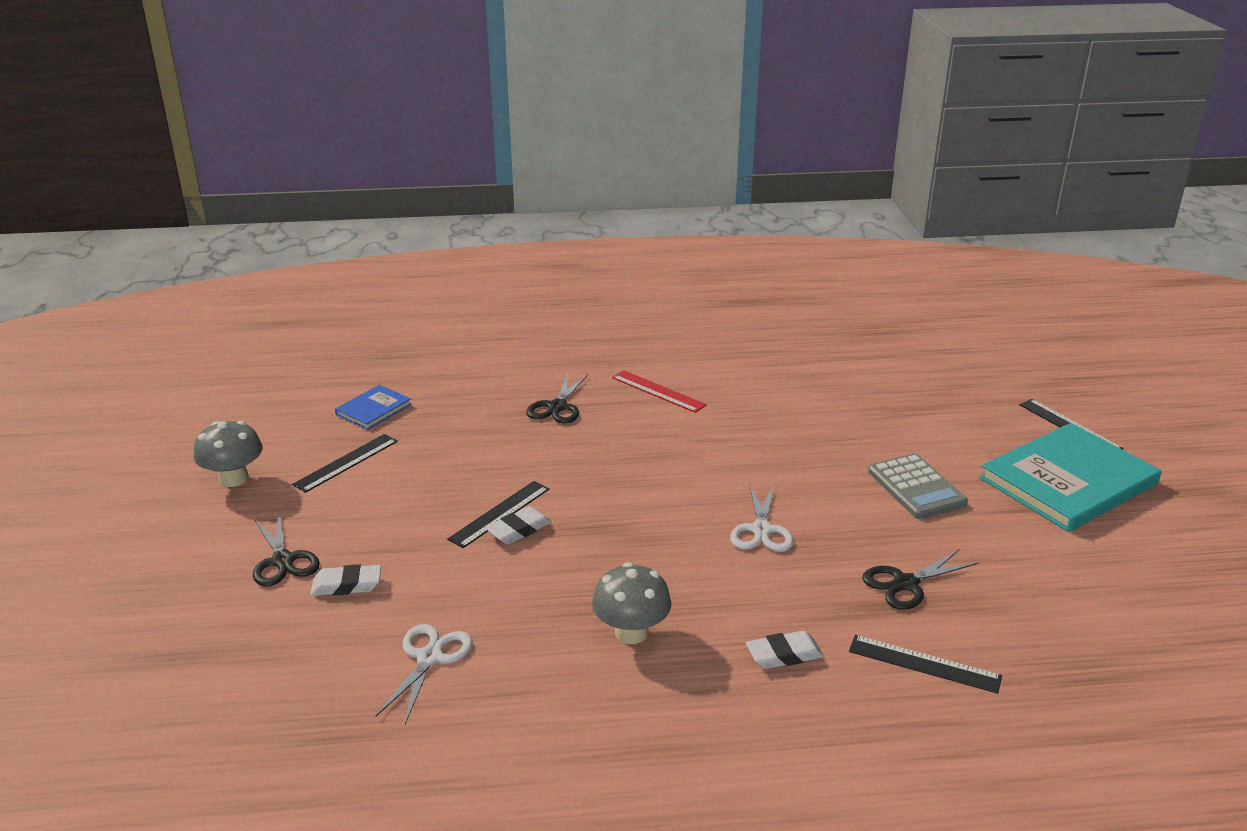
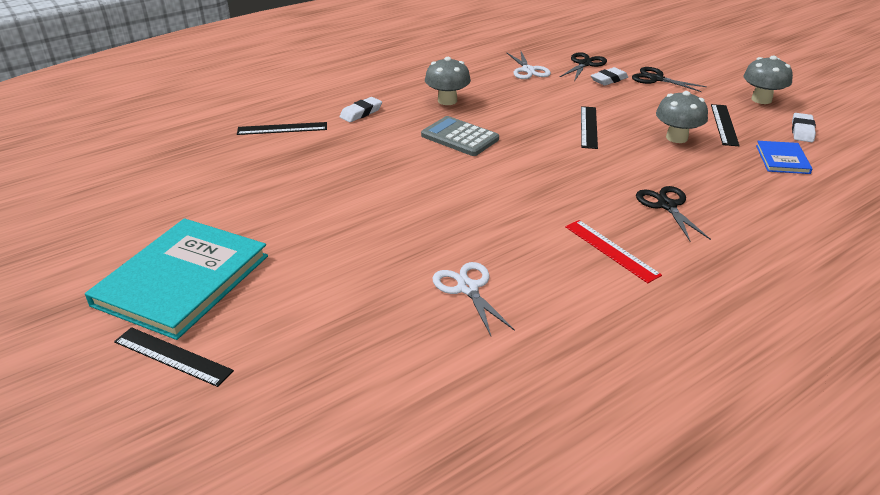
camera: 150 degrees right, 5 degrees up
white eraser [486,506,552,544] -> white eraser moved to [792,113,816,142]
red ruler [612,370,707,413] -> red ruler turned 45 degrees clockwise [565,220,662,283]
white scissors [730,485,793,552] -> white scissors moved to [432,262,515,336]
black scissors [862,550,979,610] -> black scissors moved to [560,52,607,81]
grey calculator [868,453,968,519] -> grey calculator moved to [421,116,499,156]
none -> grey mushroom [656,91,708,143]

